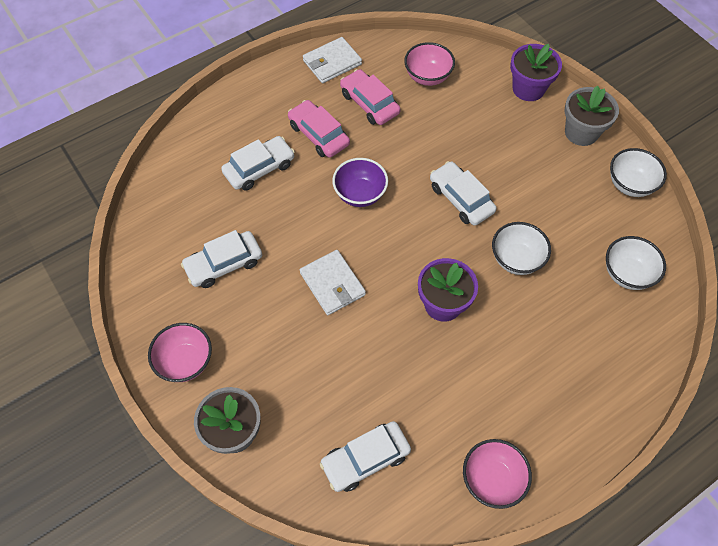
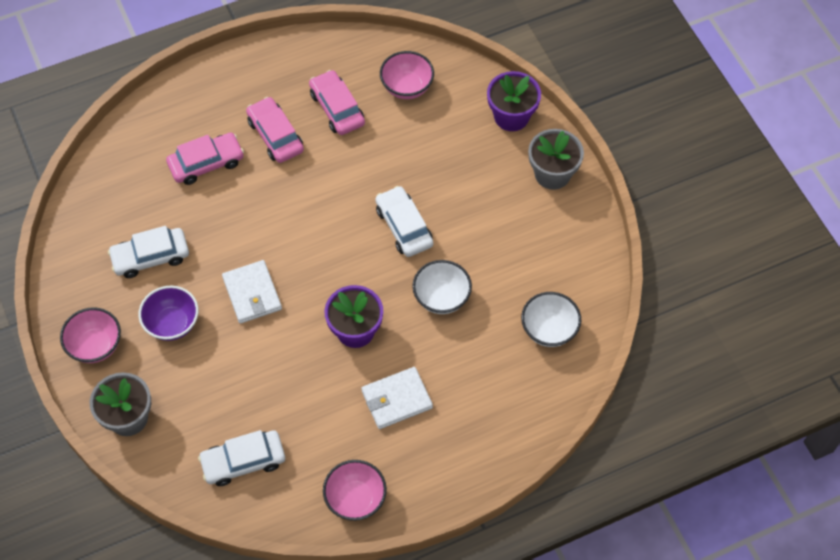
camera: 10 degrees right, 0 degrees up
white car [221,136,295,191] -> pink car [166,133,244,185]
white wallet [303,37,362,83] -> white wallet moved to [361,367,433,429]
purple bowl [332,158,388,207] -> purple bowl moved to [138,285,198,341]
white bowl [610,148,667,197] -> none

